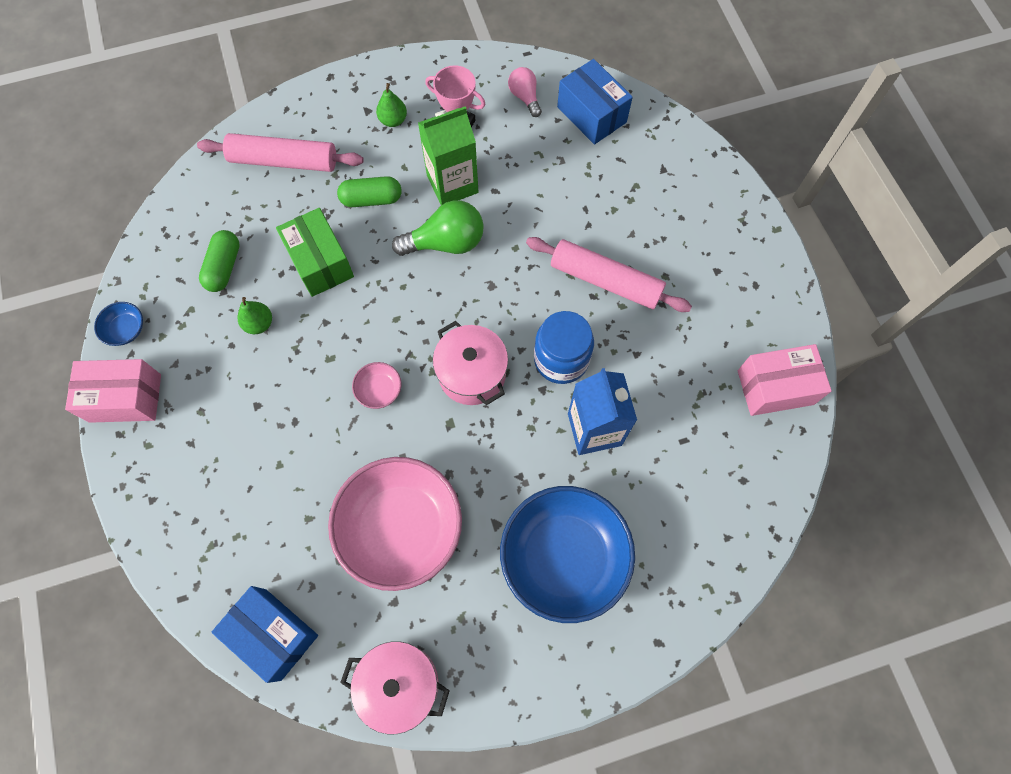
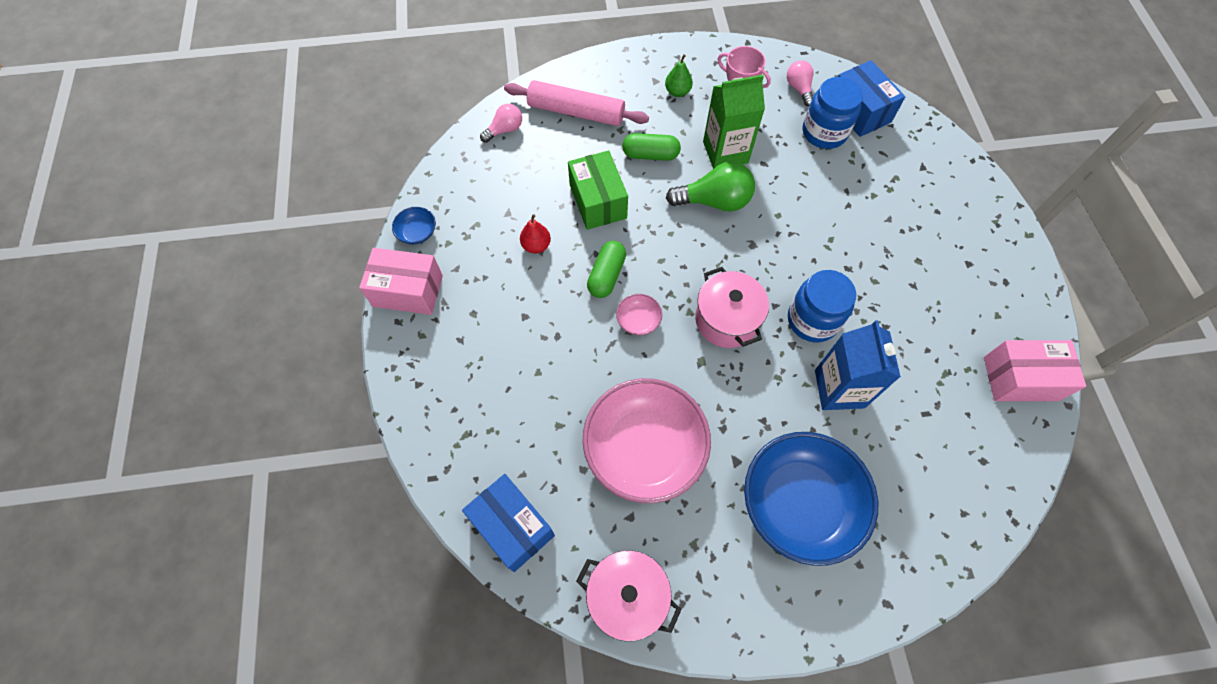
camera: 10 degrees right, 5 degrees down
green capsule [199,230,240,292] -> green capsule moved to [587,241,626,298]
green pear [238,297,272,334] -> red pear [520,214,551,253]
pink rolling pin [526,237,692,312] -> none
none -> pink light bulb [480,104,522,143]
none -> blue jar [803,77,863,149]

